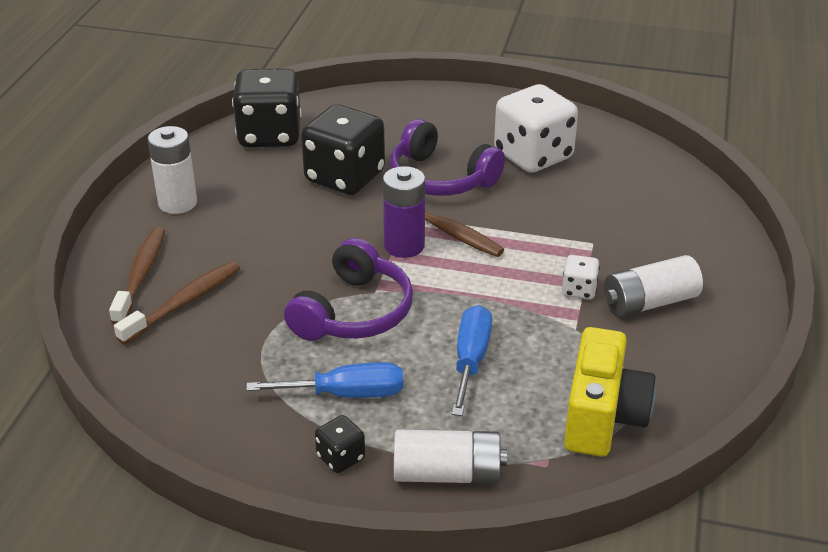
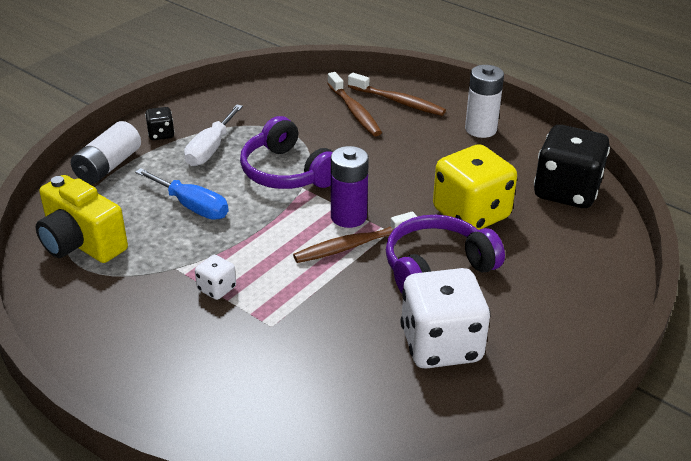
camera: 115 degrees right, 0 degrees up
blue screwdriver [246,362,403,398] -> white screwdriver [184,105,243,166]
black dice [301,104,385,195] -> yellow dice [433,144,517,230]
white battery [604,255,703,317] -> none

